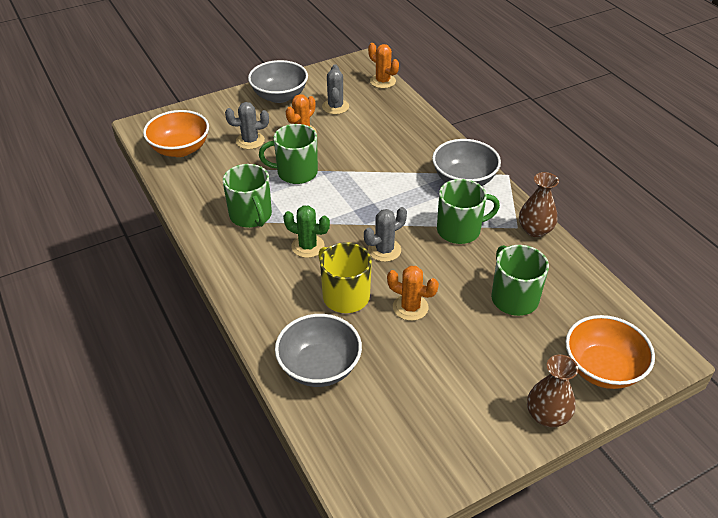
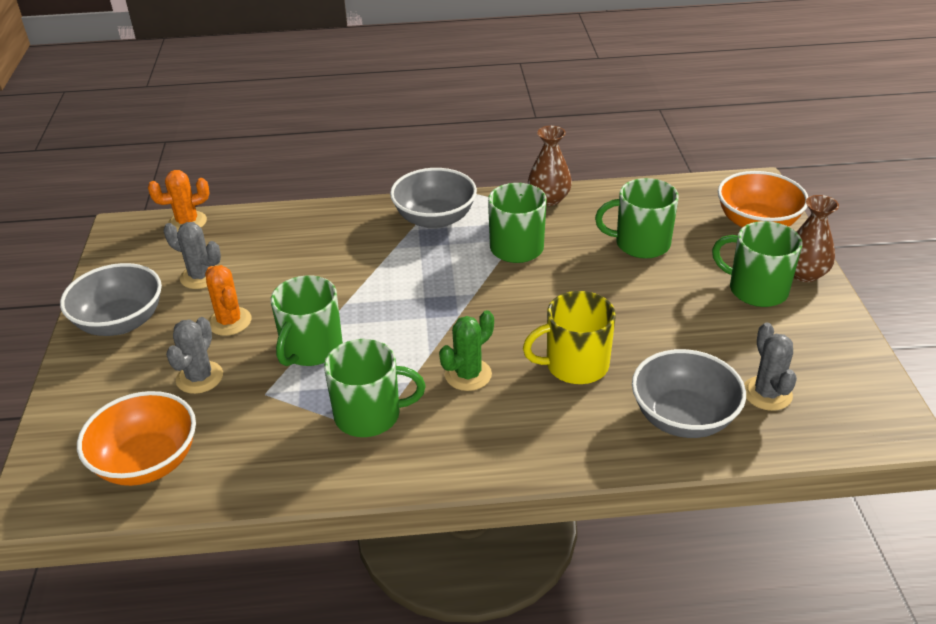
camera: 65 degrees left, 5 degrees down
grey cactus [364,207,407,262] -> grey cactus moved to [744,322,797,411]
orange cactus [387,266,439,321] -> none
none -> green mug [712,221,803,307]

